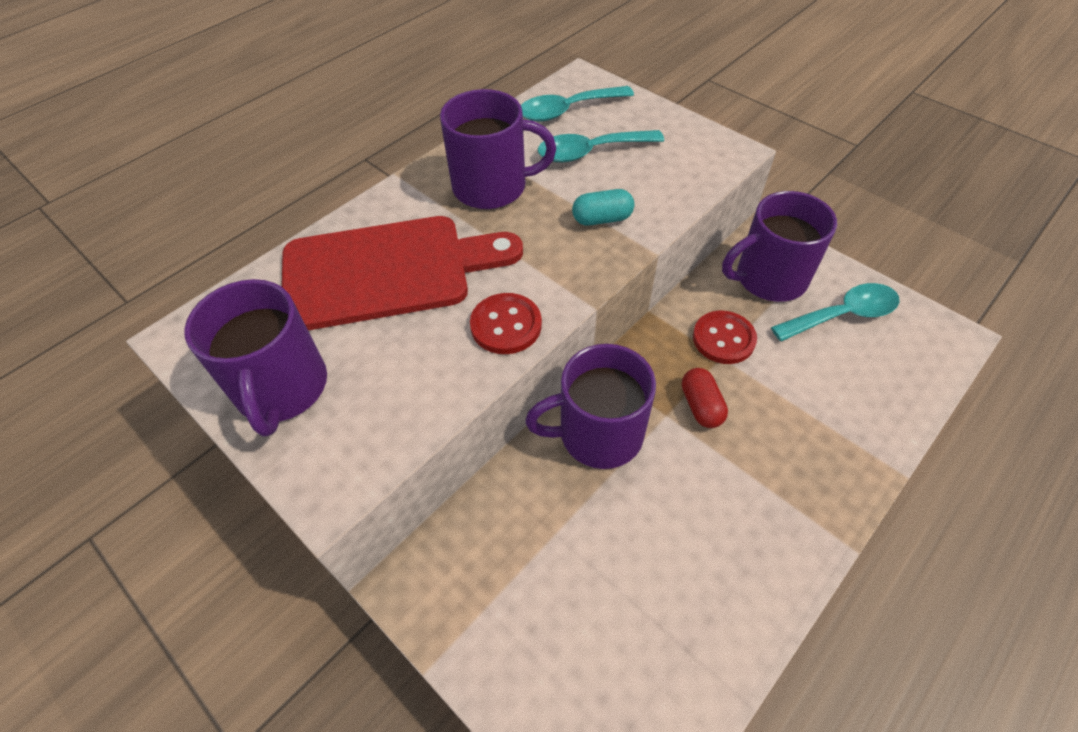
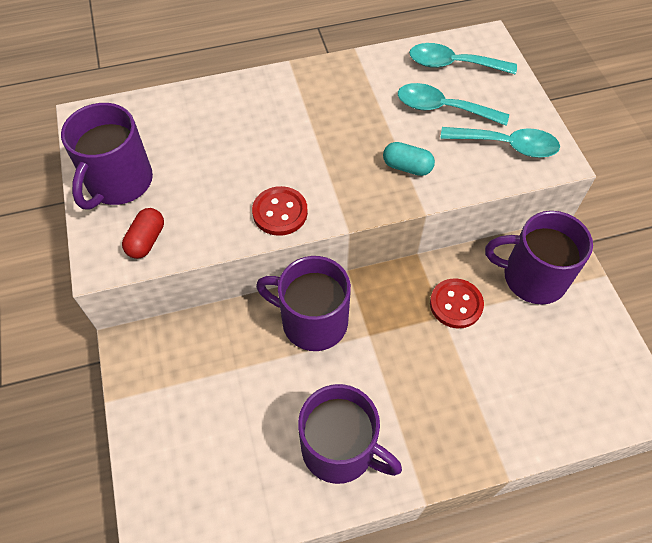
camera: 30 degrees right, 5 degrees up
red cutting board [282,216,523,330] -> none
purple mug [440,89,556,209] -> purple mug moved to [298,384,402,484]
red capsule [682,368,728,428] -> red capsule moved to [122,208,164,259]
turquoise spoon [771,283,900,341] -> turquoise spoon moved to [440,127,560,158]

